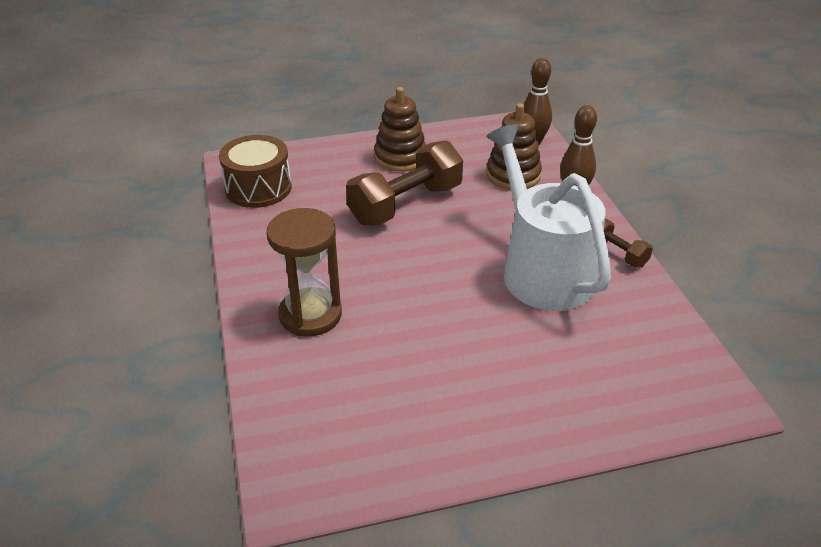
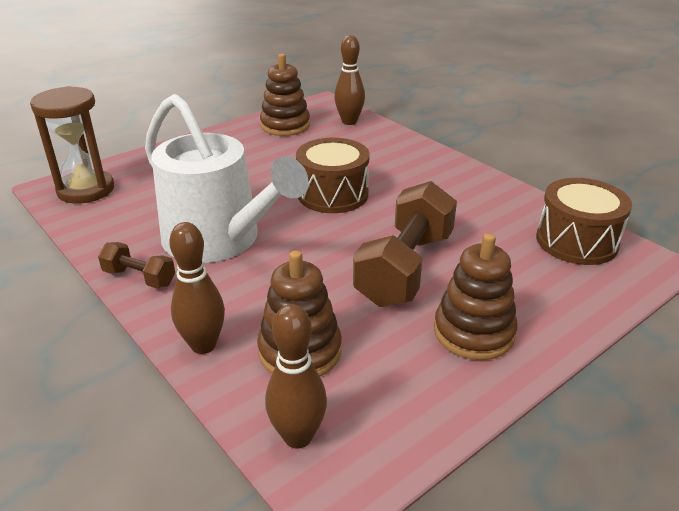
camera: 155 degrees right, 5 degrees down
brown hourglass [266,208,342,336] -> brown hourglass moved to [30,86,114,204]
none -> brown stacking toy [260,53,310,136]
none -> brown drum [296,138,370,213]
none -> brown bowling pin [334,35,365,125]

